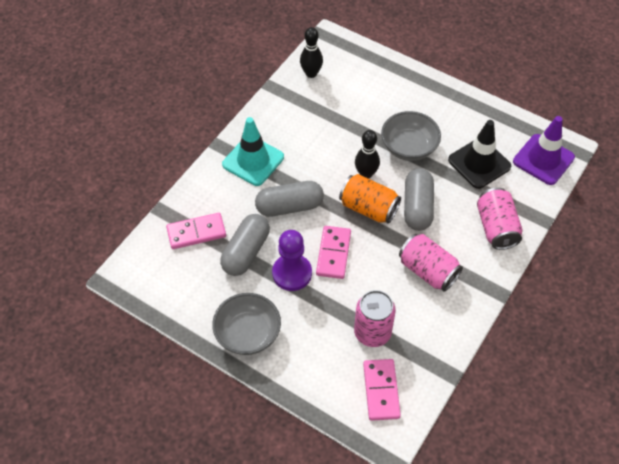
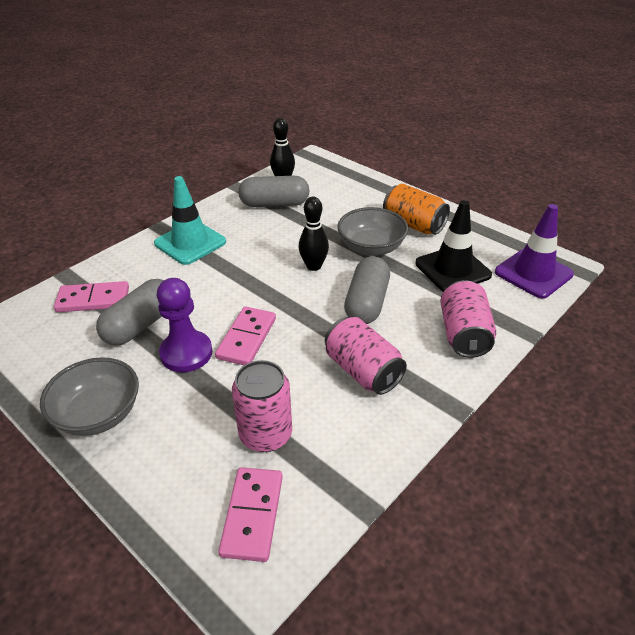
camera: 10 degrees right, 15 degrees down
grey capsule [255,181,324,217] -> grey capsule moved to [238,176,310,207]
orange can [339,174,401,224] -> orange can moved to [383,184,450,235]

